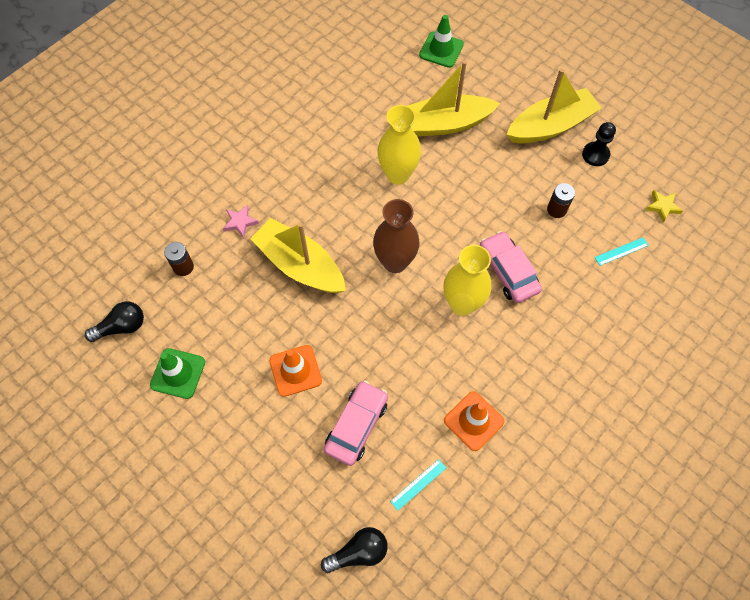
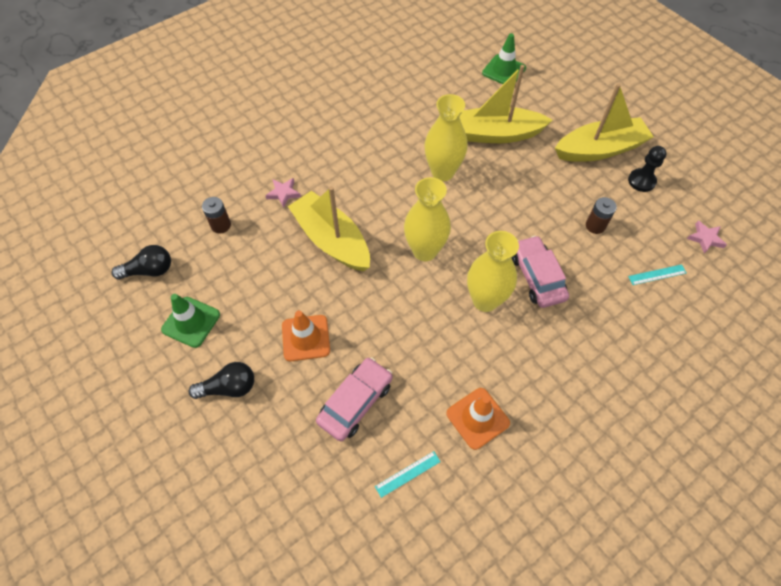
camera: 10 degrees right, 5 degrees down
black light bulb [321,527,388,573] -> black light bulb moved to [188,362,254,399]
brown vase [373,199,419,273] -> yellow vase [404,177,451,261]
yellow star [645,190,683,223] -> pink star [687,221,727,254]

